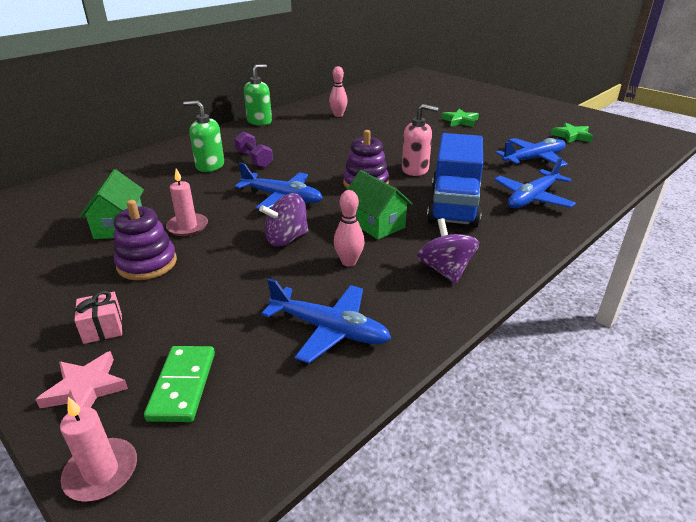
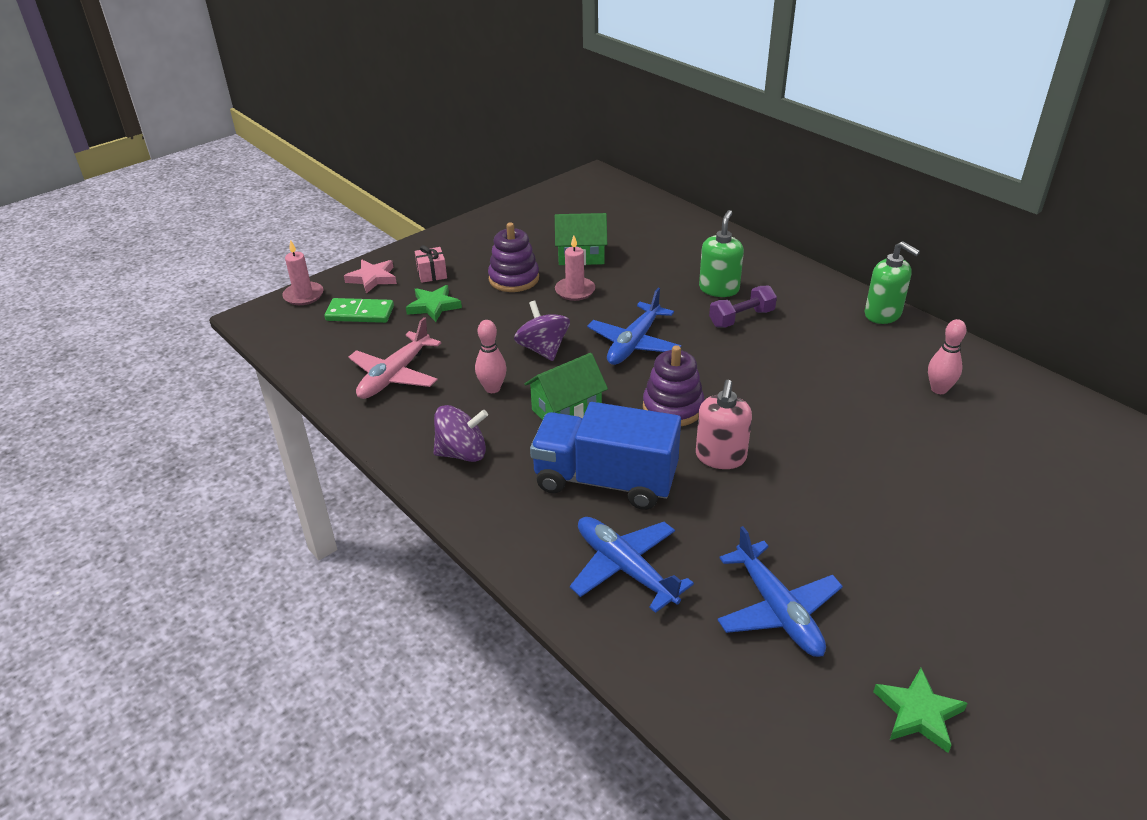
camera: 95 degrees right, 5 degrees up
blue plane [261,278,391,364] -> pink plane [348,317,441,399]
green star [441,109,479,127] -> green star moved to [406,285,462,322]

